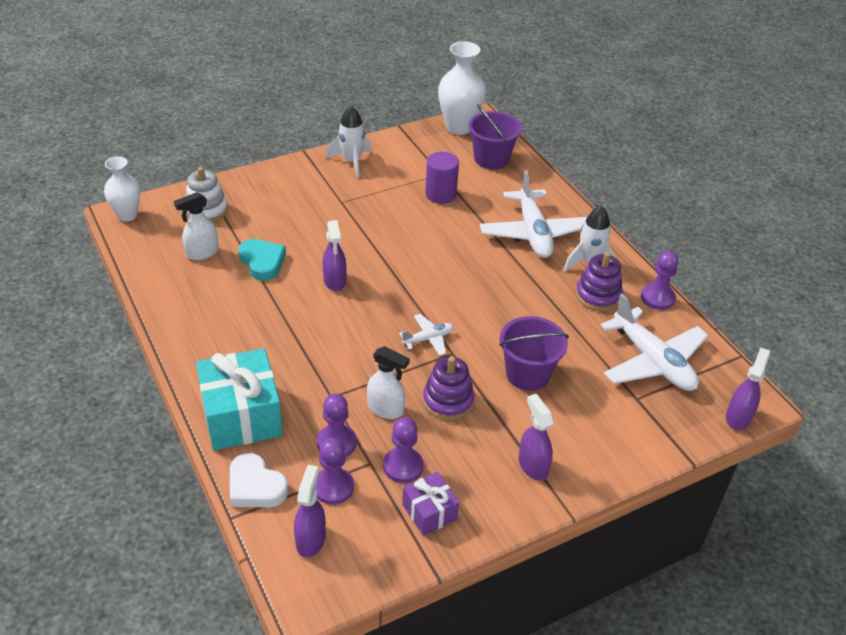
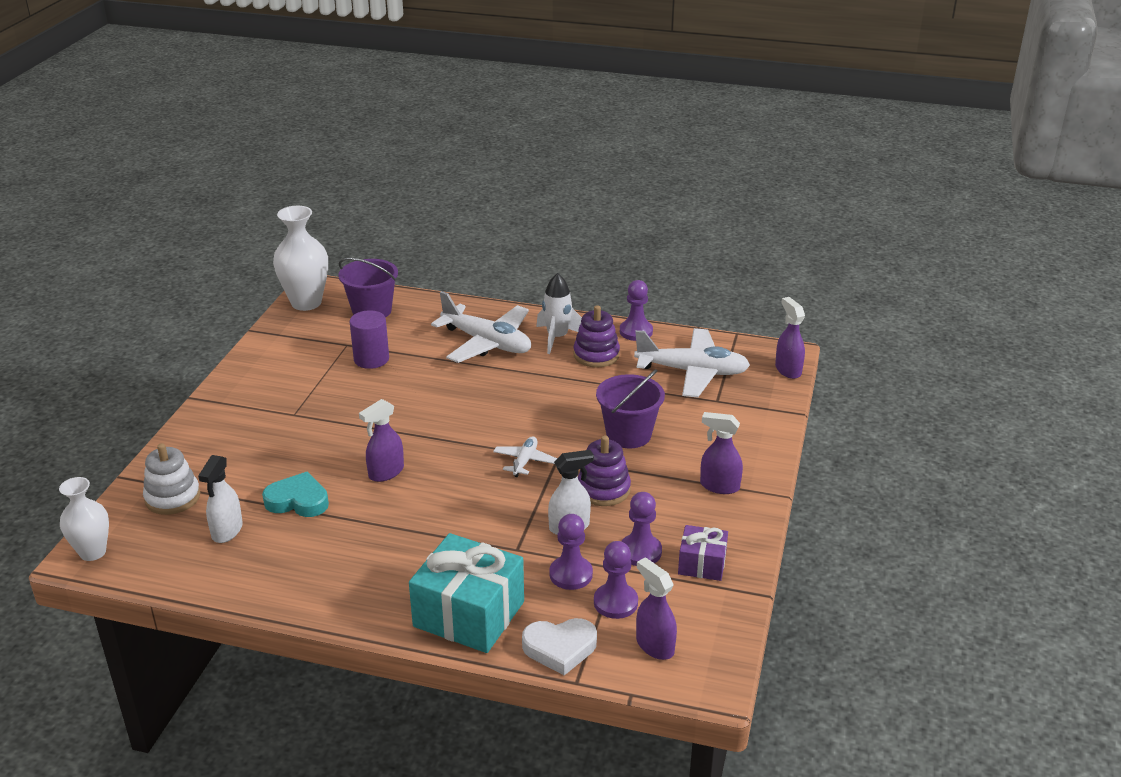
camera: 45 degrees left, 10 degrees down
purple spray bottle [322,220,346,291] -> purple spray bottle turned 105 degrees clockwise [359,399,404,482]
white rocket [326,106,372,178] -> none

